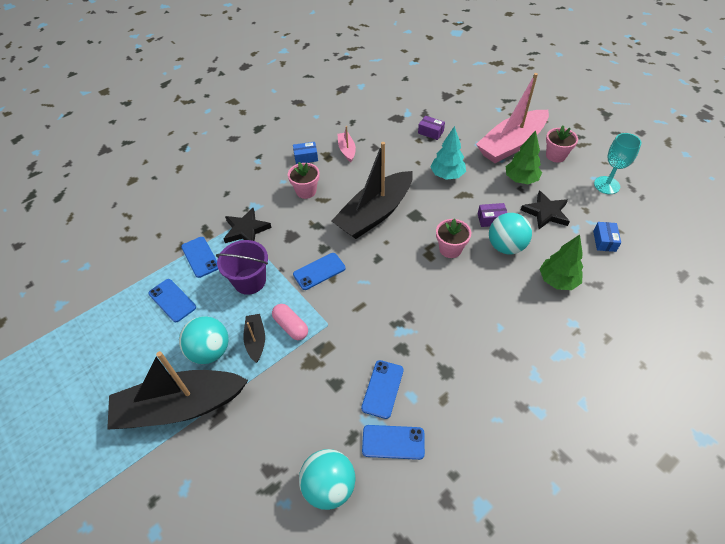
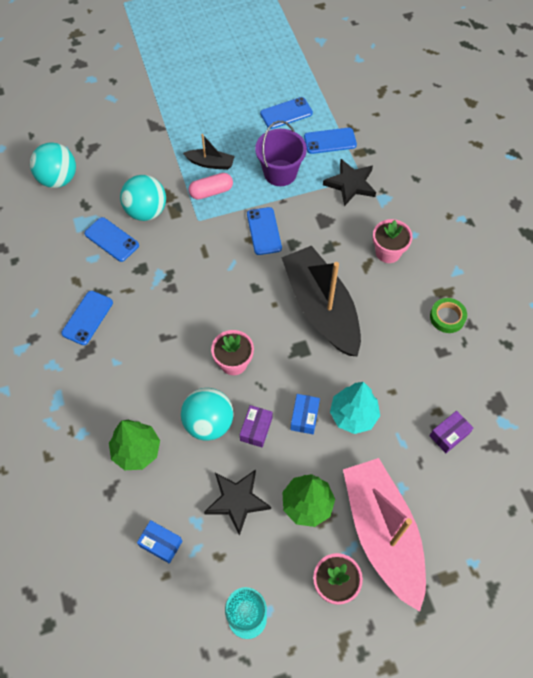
camera: 110 degrees right, 10 degrees up
black boat [107,351,248,430] -> none
turquoise ball [179,316,228,364] -> turquoise ball moved to [120,175,166,221]
blue box [293,142,318,164] -> blue box moved to [290,394,320,434]
pink boat [337,126,356,162] -> green tape [430,298,467,333]
blue phone [362,425,425,460] -> blue phone moved to [61,291,113,345]

